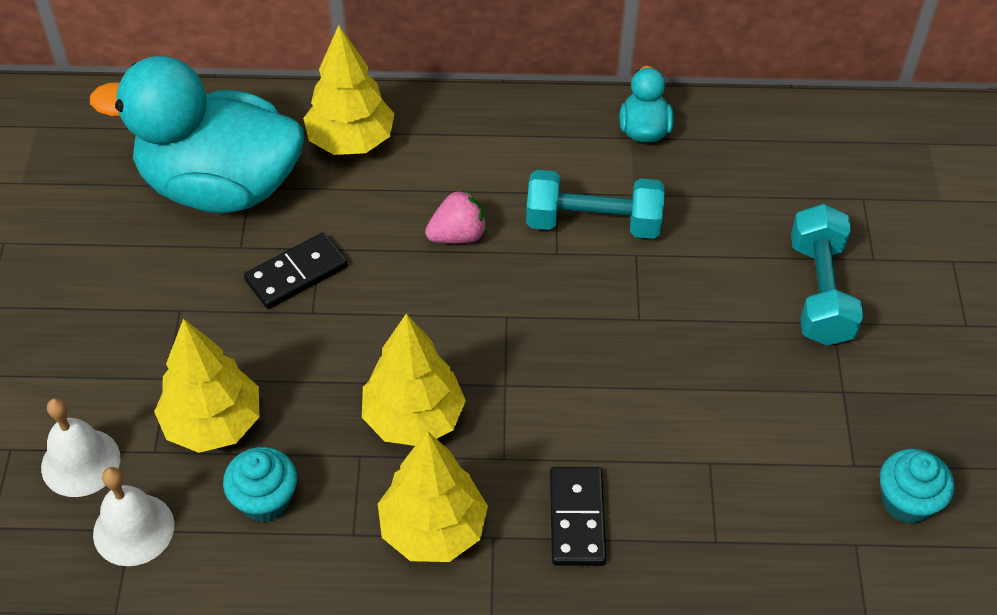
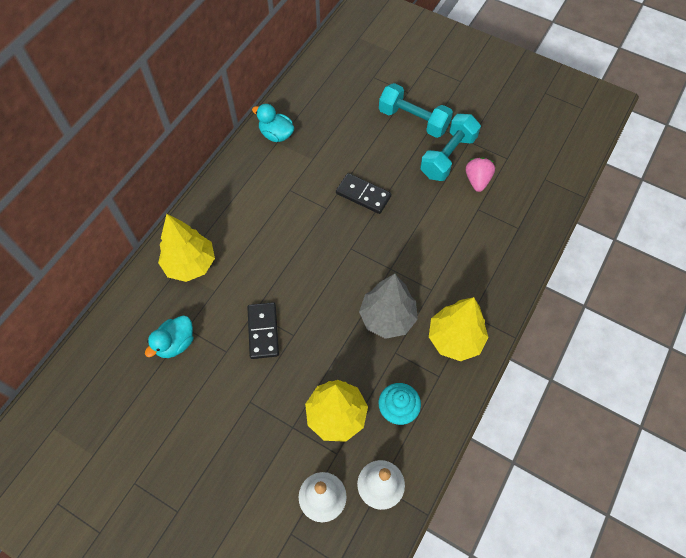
camera: 60 degrees left, 10 degrees up
turquoise duck [90,56,304,213] -> turquoise duck [145,316,193,358], size x0.42
yellow tree [362,314,466,446] -> grey tree [359,274,418,339]
pink strawberry [425,190,487,243] -> pink strawberry moved to [466,157,495,192]
turquoise dumbbell [526,170,665,239] -> turquoise dumbbell moved to [420,114,481,181]
black domino [550,467,606,566] -> black domino moved to [336,173,392,214]
turquoise cupcake [880,449,954,524] -> none

